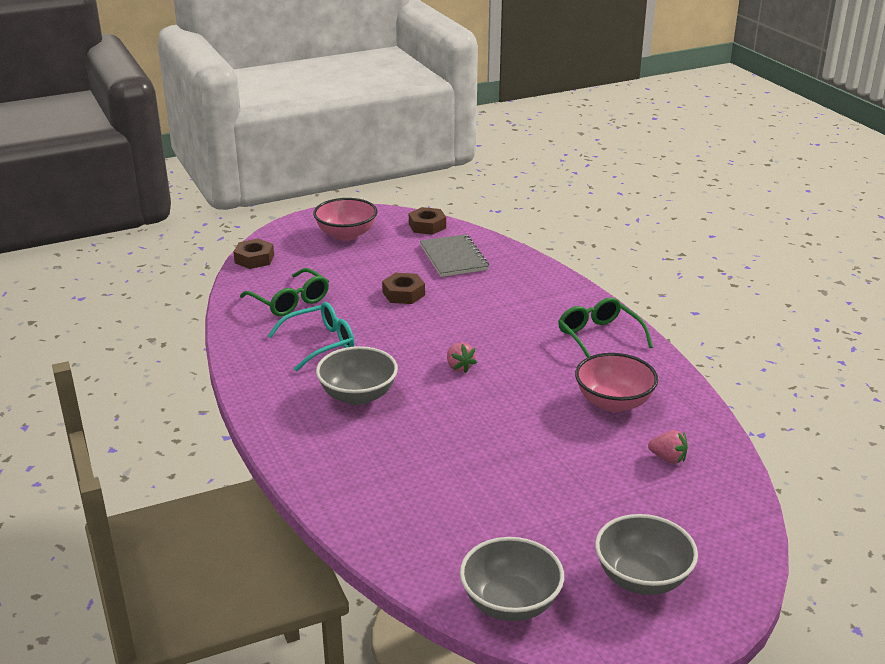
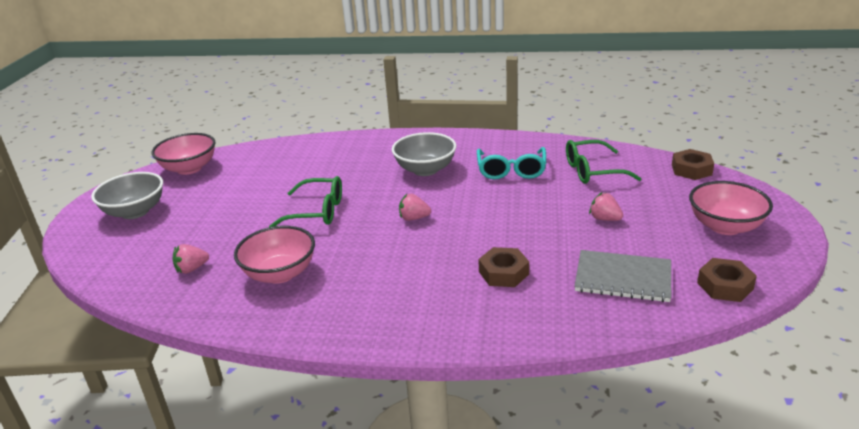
camera: 125 degrees right, 0 degrees up
brown nut [382,273,425,304] -> brown nut moved to [478,247,529,287]
grey bowl [460,537,564,621] -> pink bowl [152,133,216,175]
green glasses [558,297,653,358] -> green glasses moved to [269,176,342,227]
none -> pink strawberry [589,192,623,221]

